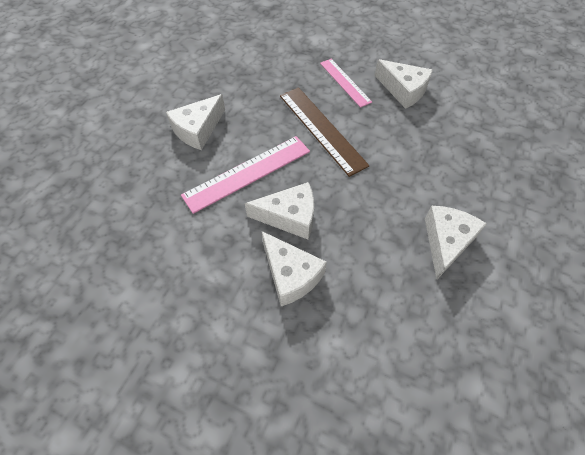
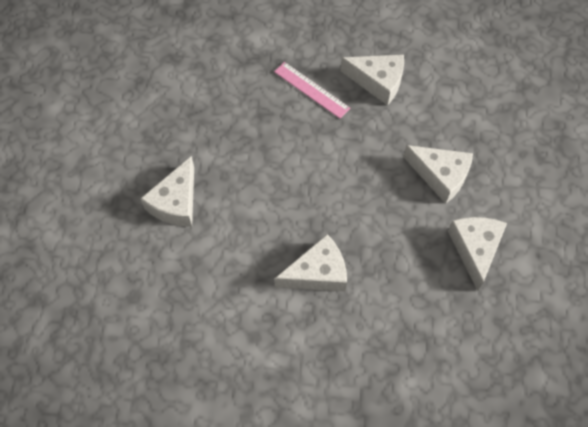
camera: 20 degrees left, 5 degrees up
pink ruler [181,136,310,214] -> none
white cheese [262,231,327,306] -> white cheese moved to [403,145,473,204]
brown ruler [280,87,369,177] -> none

